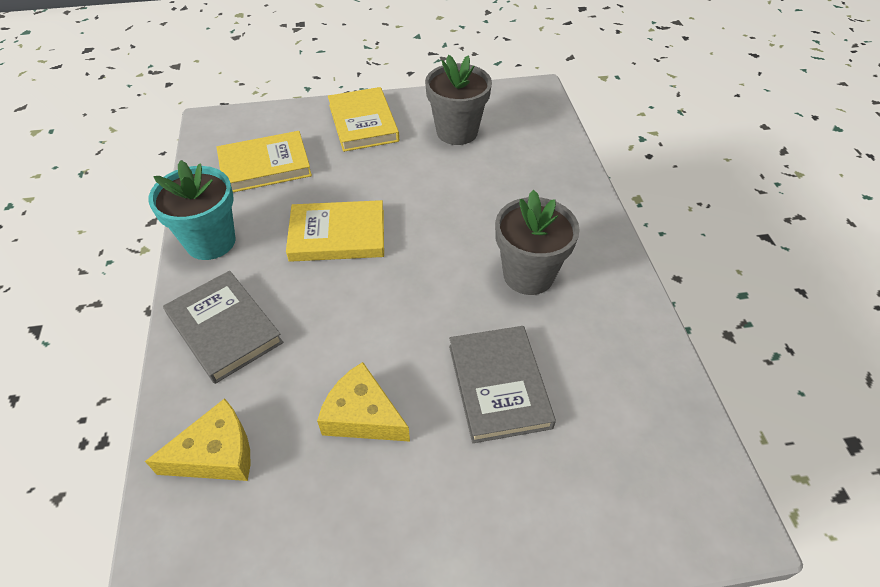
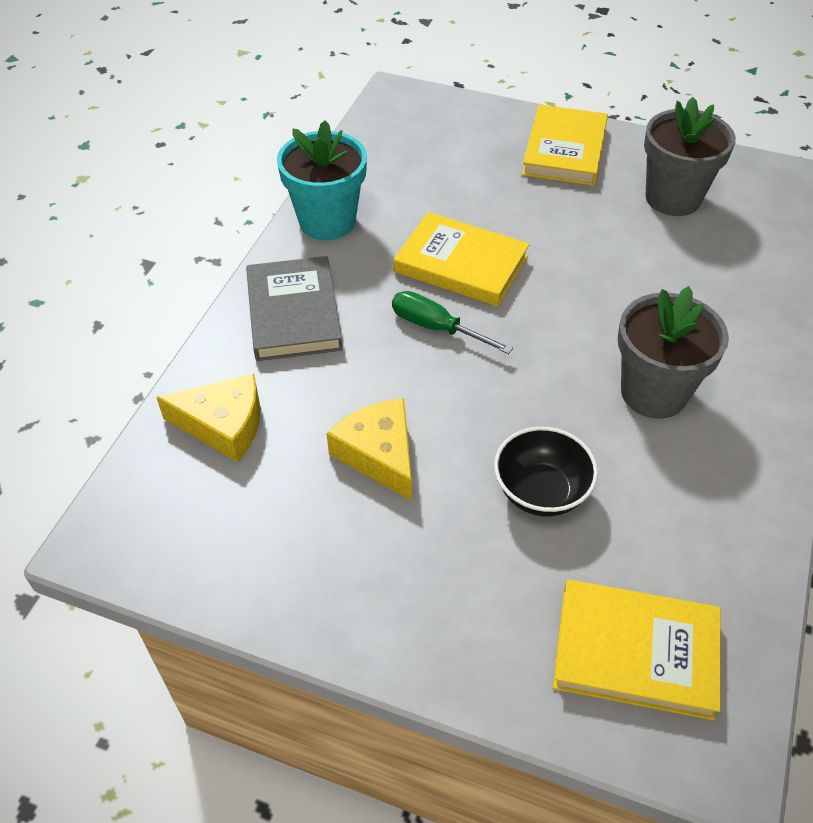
camera: 30 degrees right, 0 degrees up
yellow book [217,131,312,192] -> yellow book moved to [553,580,721,720]
grey book [449,326,556,443] -> black bowl [494,427,598,516]
none -> green screwdriver [392,291,513,354]

